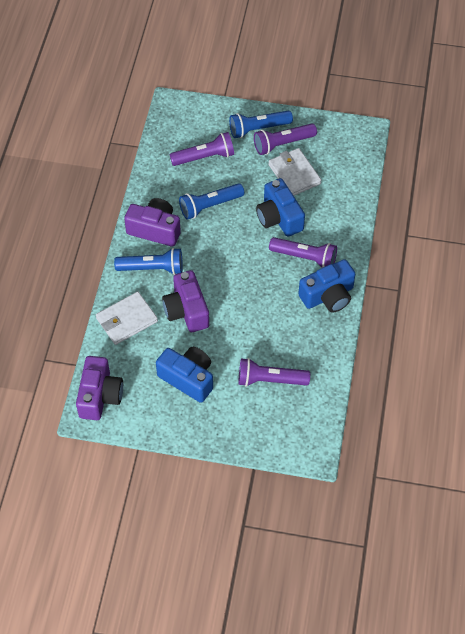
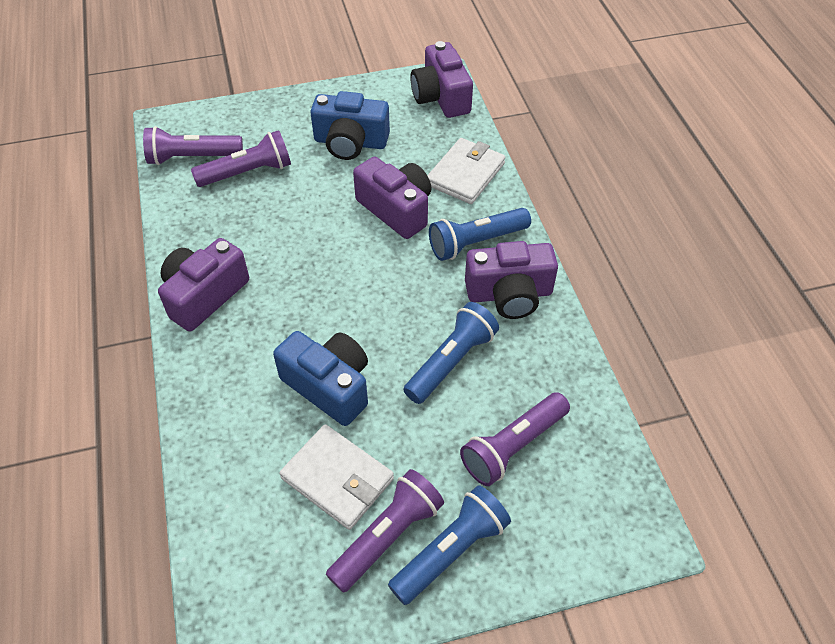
camera: 155 degrees right, 5 degrees down
purple flashlight [269,237,337,268] -> purple flashlight moved to [143,126,243,165]
blue camera [298,259,355,312] -> purple camera [158,238,249,331]

